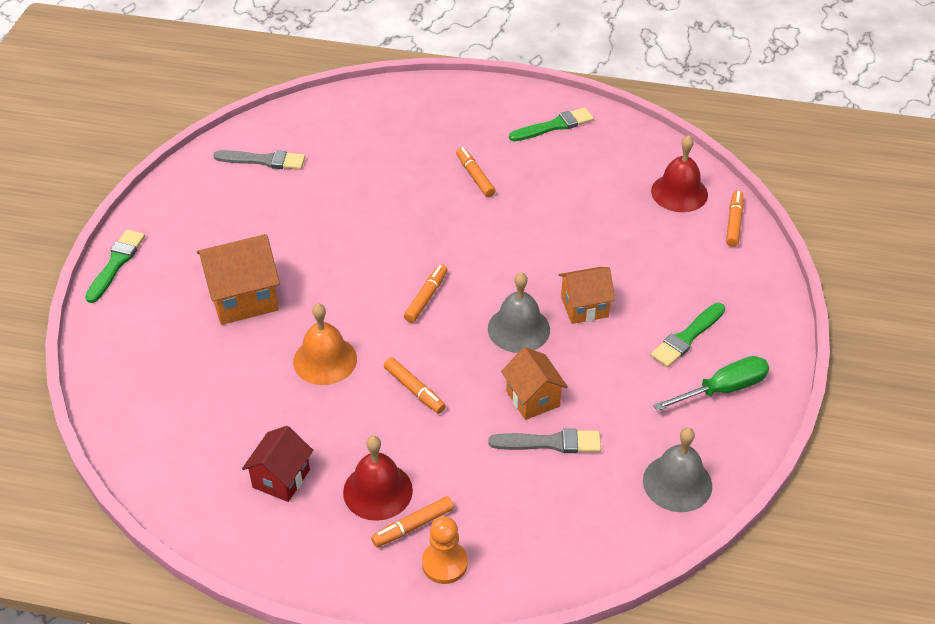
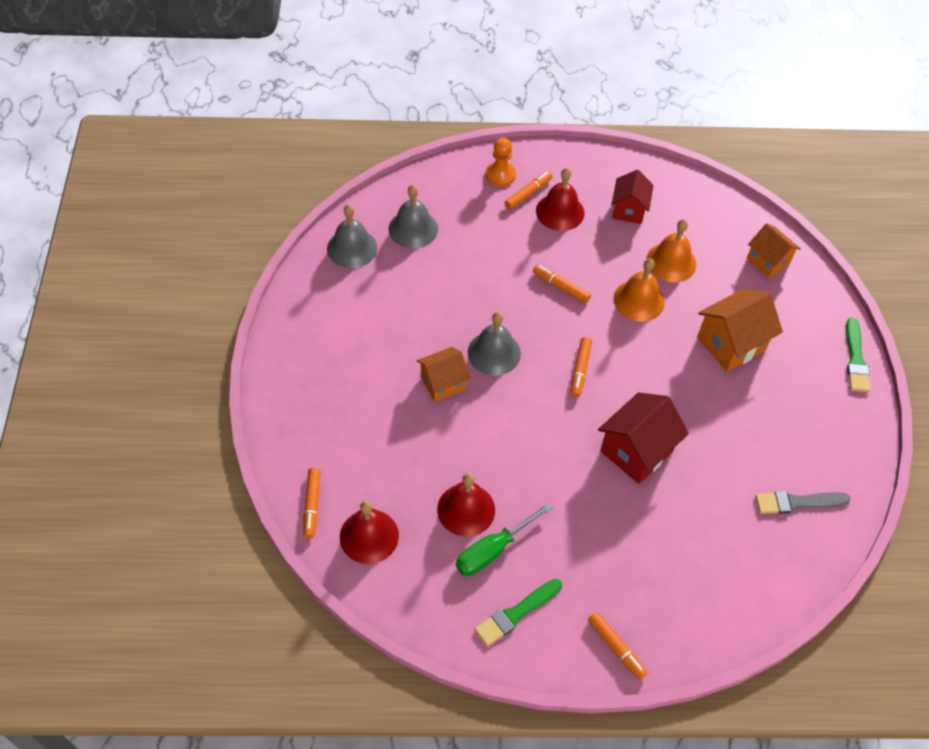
camera: 165 degrees right, 10 degrees up
orange marker [456,147,495,197] -> orange marker moved to [588,612,648,680]
grey brush [488,429,601,453] -> none
orange house [501,347,568,420] -> orange house moved to [747,223,801,278]
green brush [650,303,725,368] -> none
green screwdriver [653,356,769,411] -> green screwdriver moved to [456,503,553,576]
none -> grey bell [389,185,438,249]
none -> red bell [437,473,495,537]
none -> red house [598,392,689,484]
none -> orange bell [646,219,696,282]

